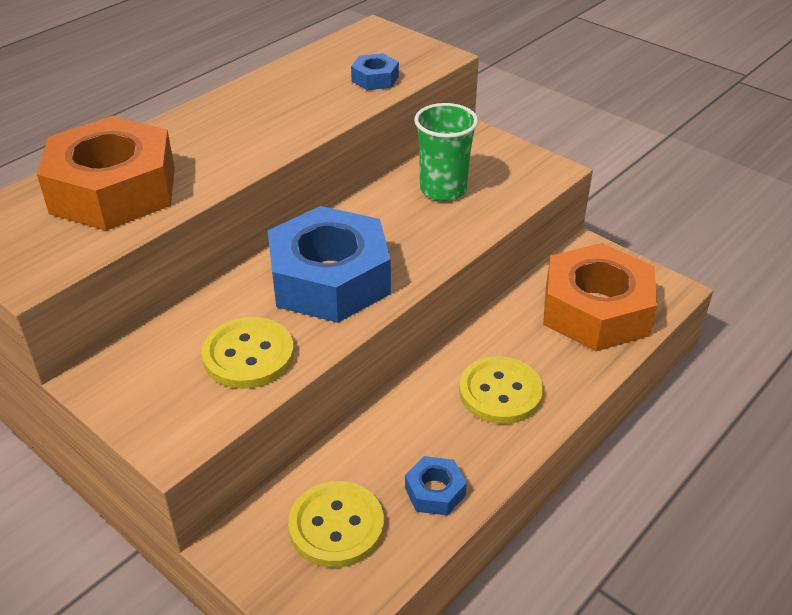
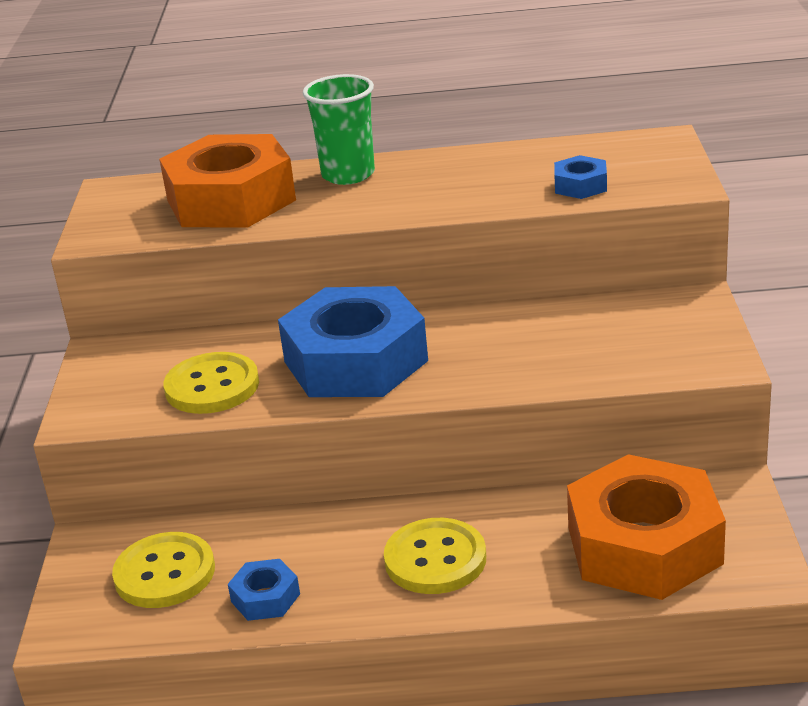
camera: 50 degrees right, 10 degrees down
green cup [414,103,478,201] -> green cup moved to [303,74,375,185]

